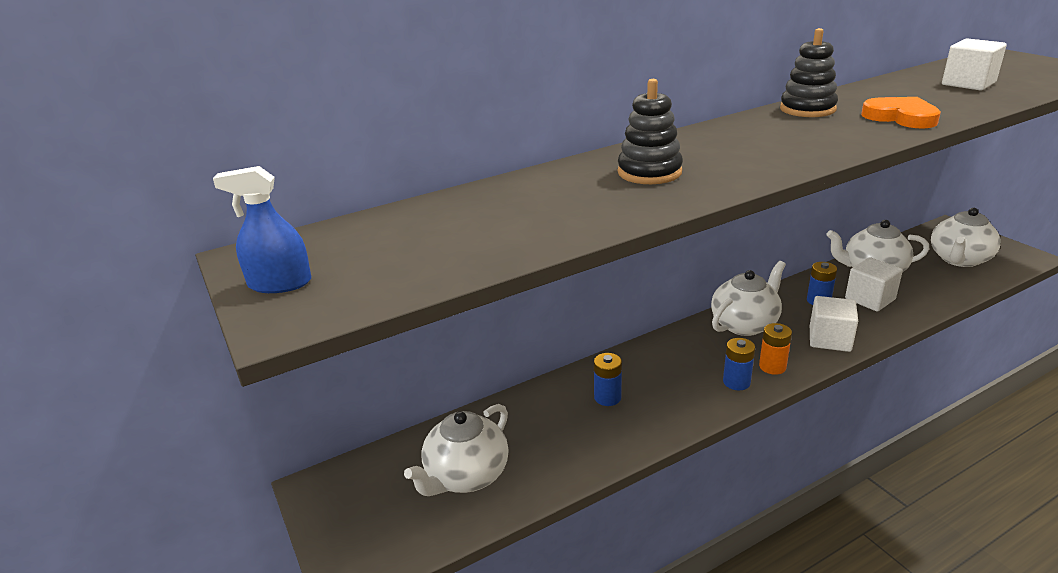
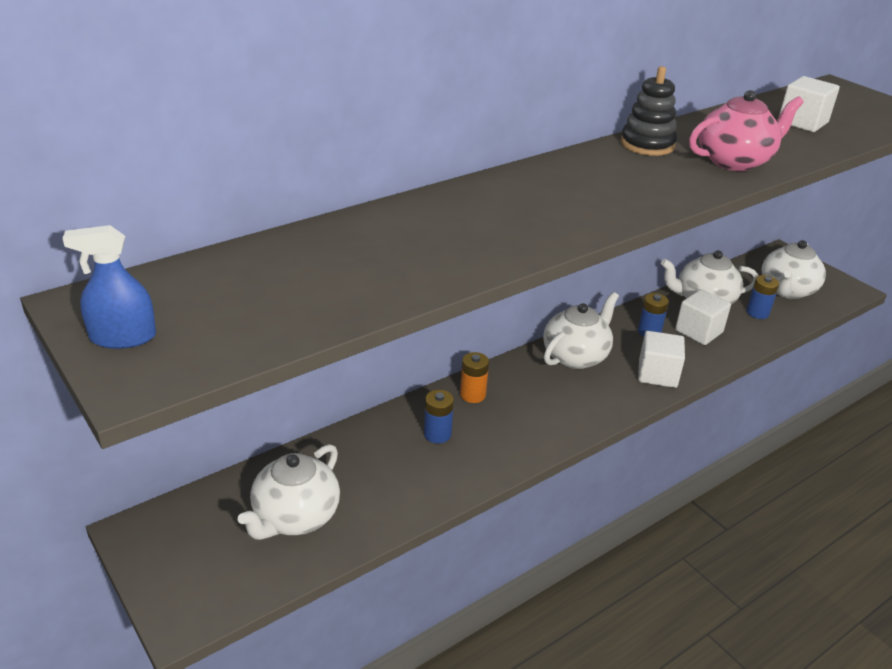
camera: 10 degrees left, 5 degrees up
black stacking toy [618,79,683,184] -> none
blue battery [723,338,755,390] -> blue battery moved to [747,275,779,319]
orange battery [759,323,792,375] -> orange battery moved to [460,352,489,403]
orange heart [861,97,941,128] -> pink teapot [689,90,804,171]

